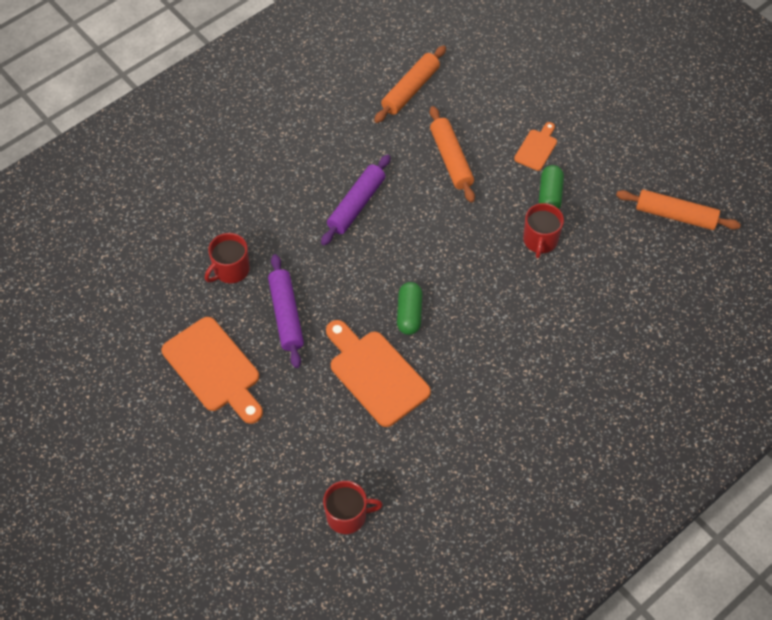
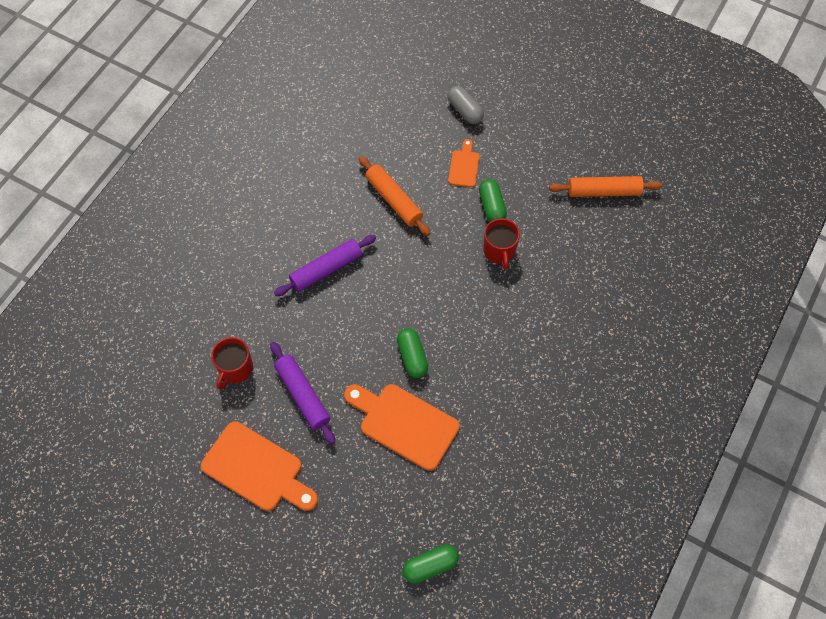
camera: 20 degrees left, 5 degrees up
purple rolling pin [321,154,390,245] -> purple rolling pin turned 45 degrees clockwise [274,235,376,296]
red mug [323,481,383,534] -> green capsule [403,545,459,584]
orange rolling pin [374,46,446,123] -> none
none -> grey capsule [447,86,484,124]

